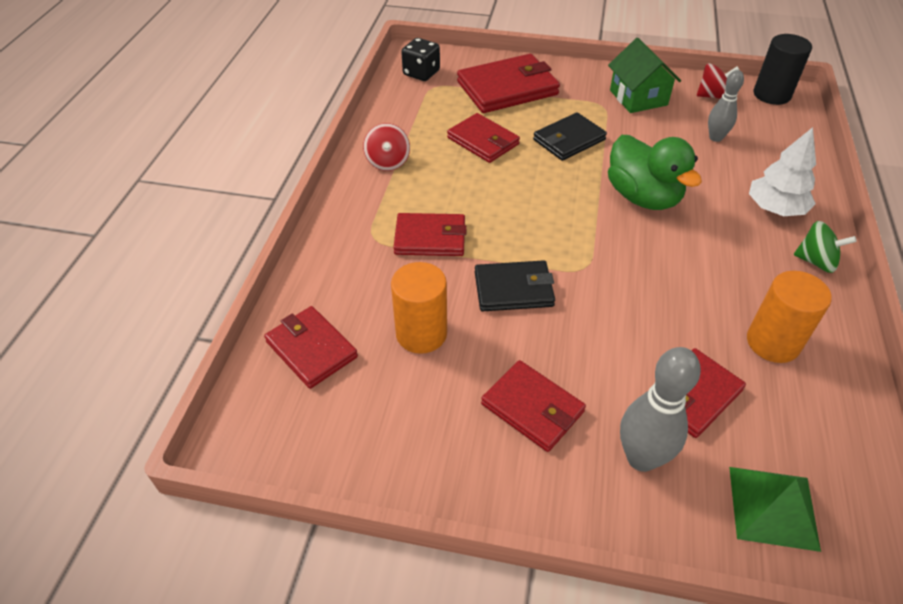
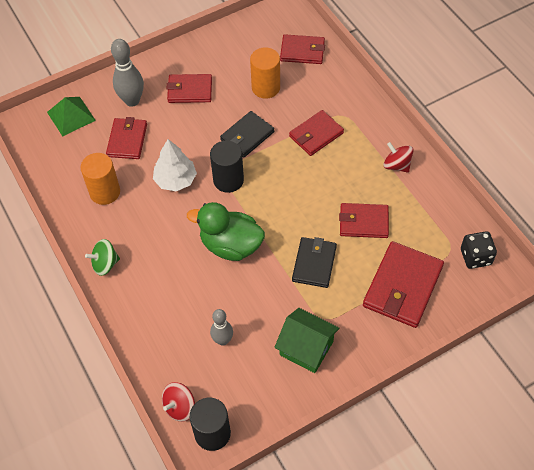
camera: 140 degrees right, 10 degrees up
red spinning top [697,63,739,99] -> red spinning top moved to [162,382,195,422]
white tree [749,127,816,216] -> white tree moved to [153,139,197,191]
none -> black cylinder [210,141,244,193]

